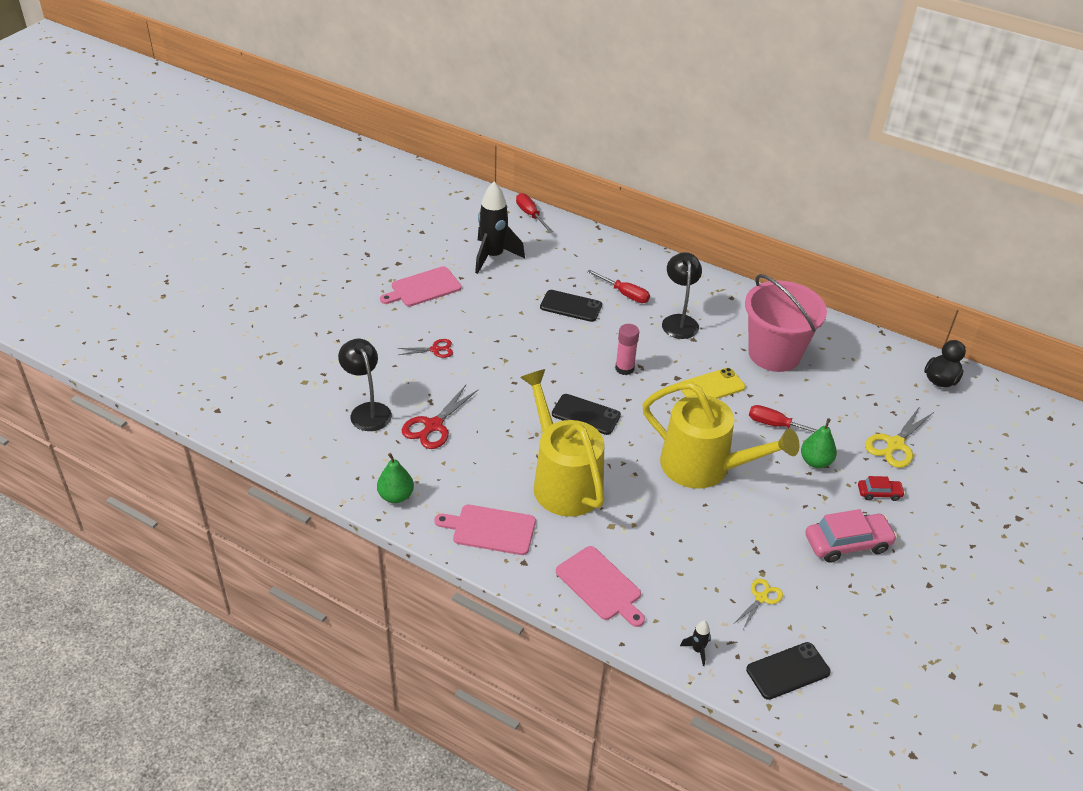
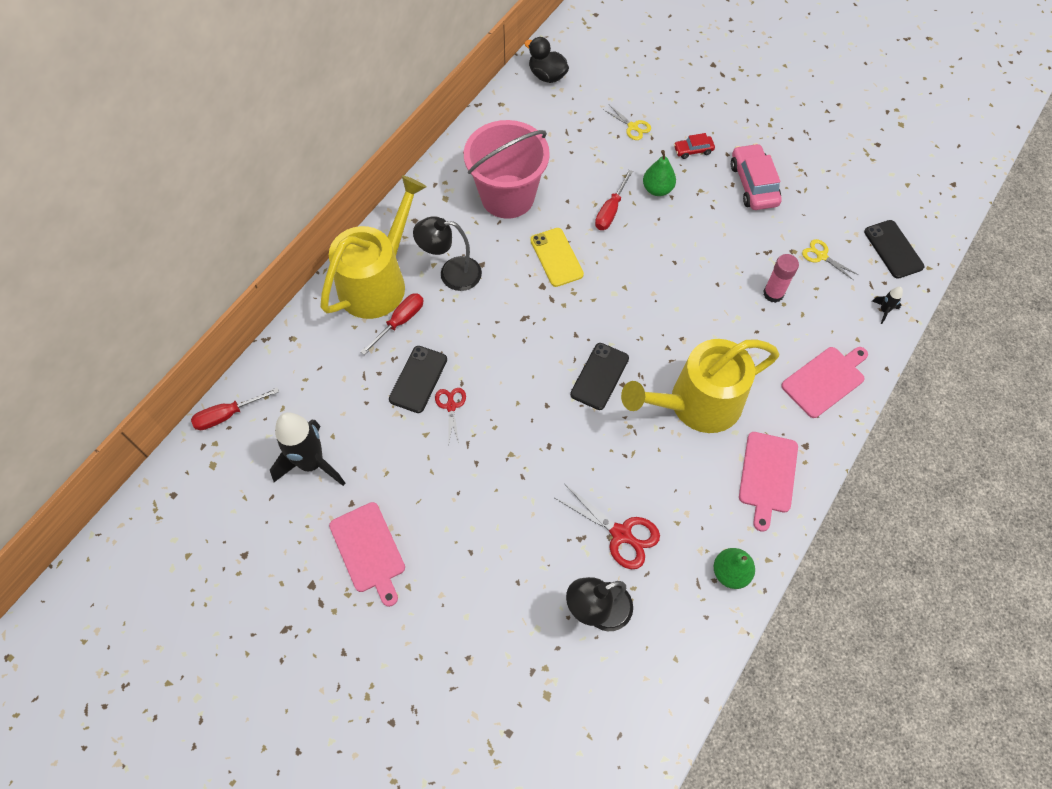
camera: 85 degrees left, 20 degrees up
red scissors [397,339,453,358] -> red scissors moved to [435,388,466,444]
pink glue stick [615,324,639,375] -> pink glue stick moved to [763,254,799,303]
yellow watering can [642,382,799,488] -> yellow watering can moved to [320,175,426,319]
red car [858,476,905,501] -> red car turned 105 degrees counterclockwise [674,133,715,159]
yellow scissors [865,406,934,468] -> yellow scissors [603,105,651,140], size x0.61

